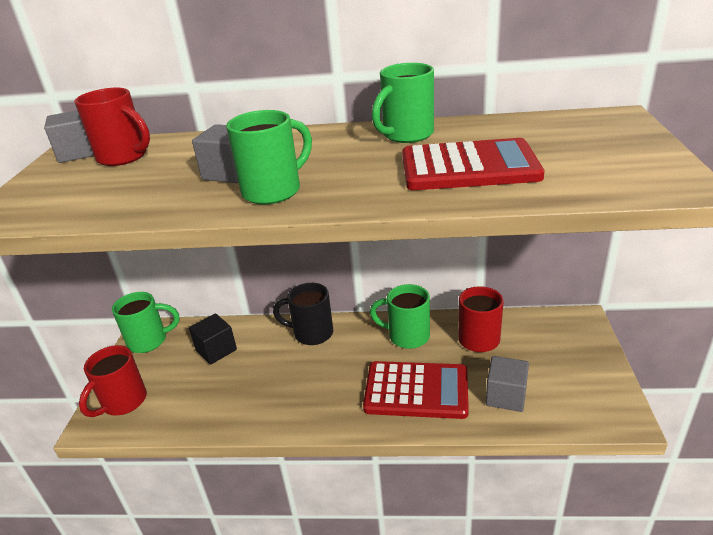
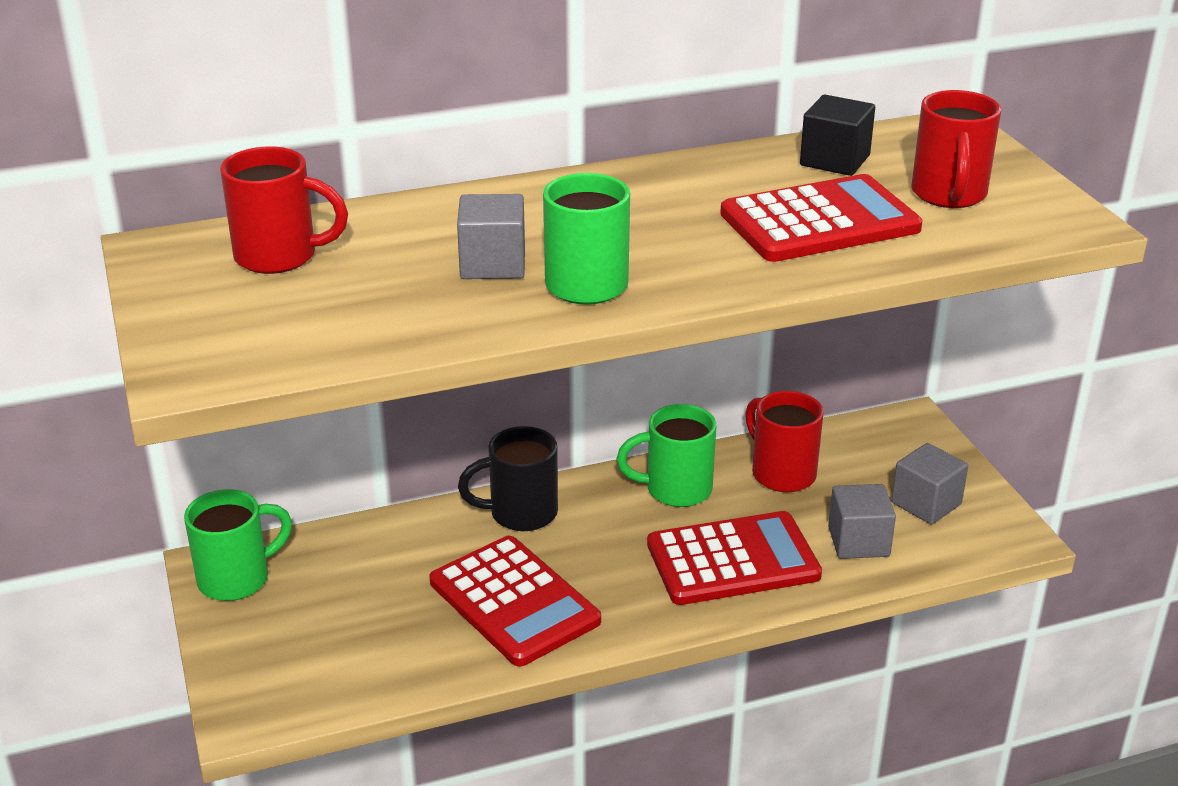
camera: 25 degrees left, 0 degrees up
grey cube [44,110,94,163] -> grey cube moved to [891,443,968,525]
red mug [79,345,147,417] -> red mug moved to [911,90,1001,208]
black cube [189,314,237,365] -> black cube moved to [800,95,875,176]
green mug [372,63,434,143] -> none
none -> red calculator [430,536,601,667]

